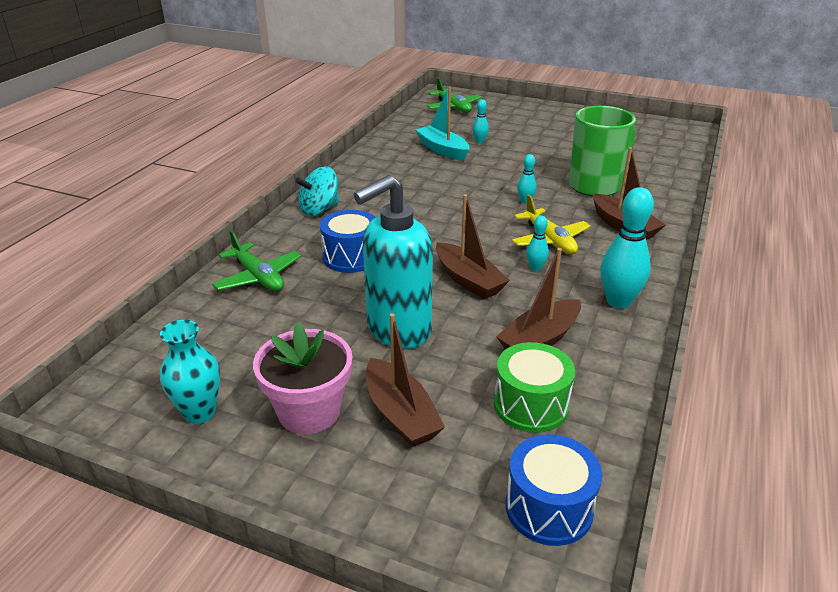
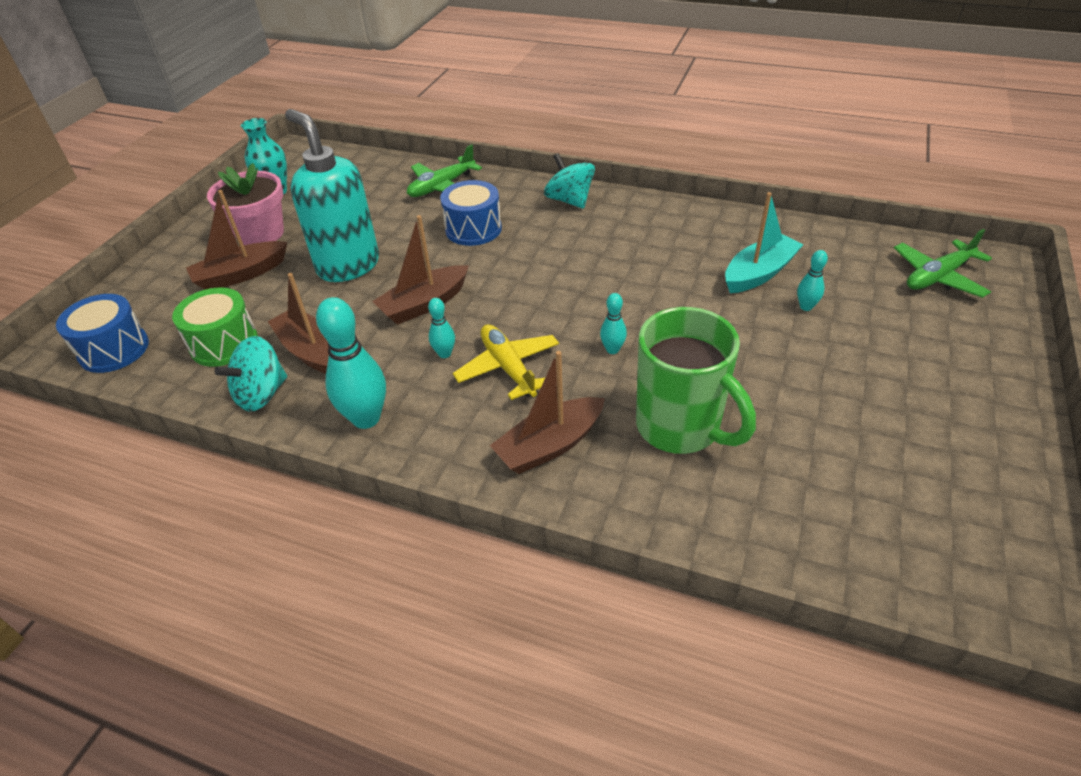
camera: 90 degrees right, 10 degrees up
yellow plane [511,195,590,254] -> yellow plane turned 90 degrees clockwise [453,324,559,400]
none -> turquoise spinning top [215,336,287,411]

